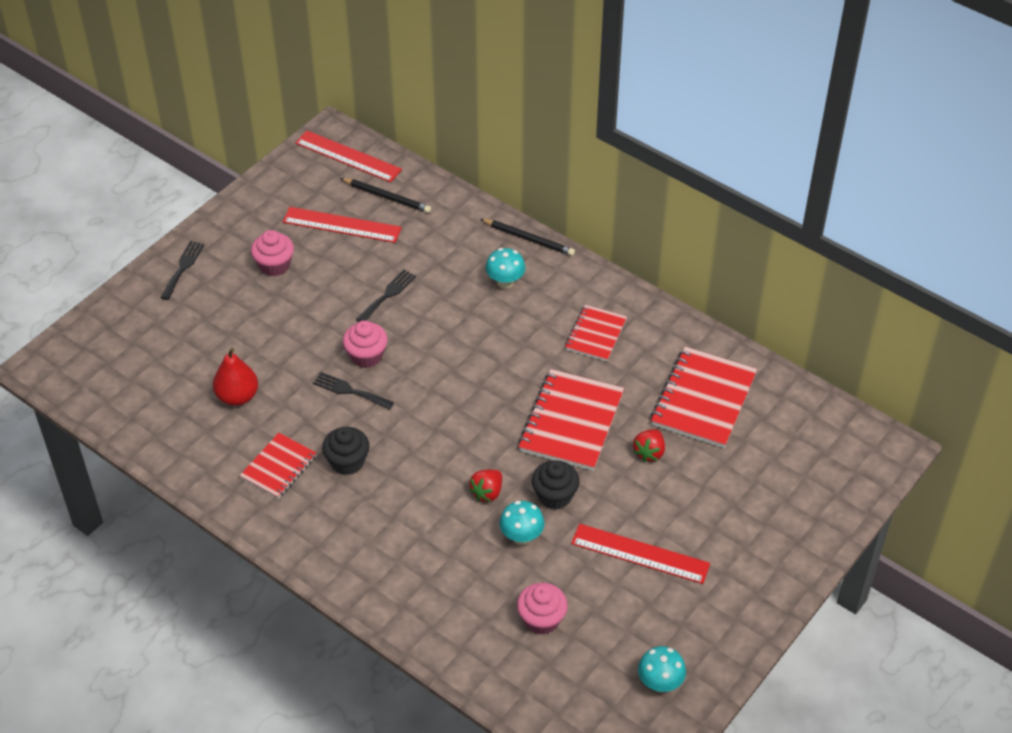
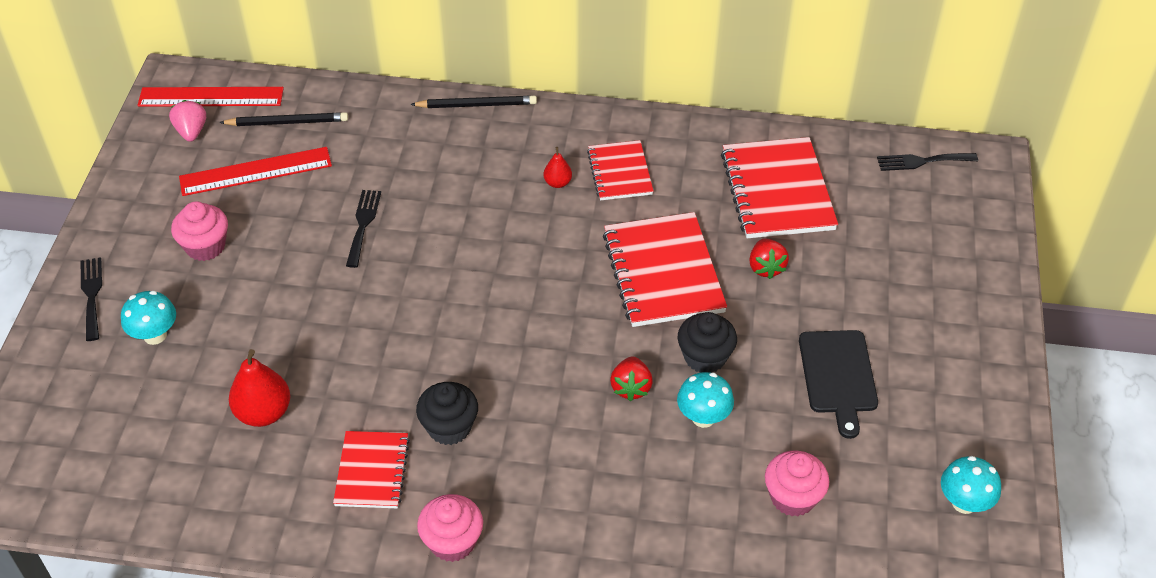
camera: 30 degrees left, 0 degrees up
black fork [313,372,394,410] -> black fork moved to [877,153,978,171]
pink cupcake [343,321,388,368] -> pink cupcake moved to [417,494,483,562]
turquoise mushroom [486,248,525,289] -> turquoise mushroom moved to [121,291,176,345]
red ruler [571,524,710,584] -> black cutting board [799,330,878,439]
none -> pink strawberry [169,100,206,142]
none -> red pear [544,147,572,188]

